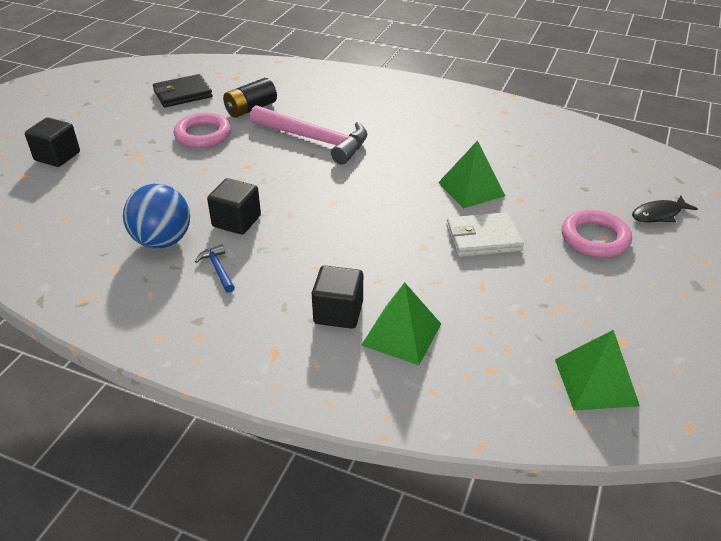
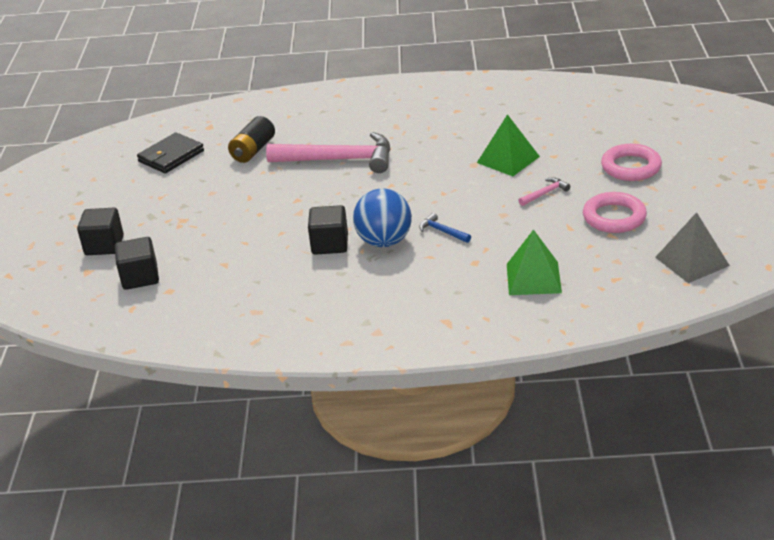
camera: 20 degrees left, 5 degrees down
blue ball [123,184,190,249] -> blue ball moved to [353,189,412,247]
pink ring [174,113,231,148] -> pink ring moved to [583,192,647,233]
blue hammer [195,245,235,293] -> blue hammer moved to [419,213,471,243]
black cube [312,266,363,329] -> black cube moved to [115,237,159,290]
white wallet [446,212,524,257] -> pink hammer [519,177,570,206]
green pyramid [555,330,640,411] -> grey pyramid [655,212,730,283]
black fish [632,195,698,223] -> none

